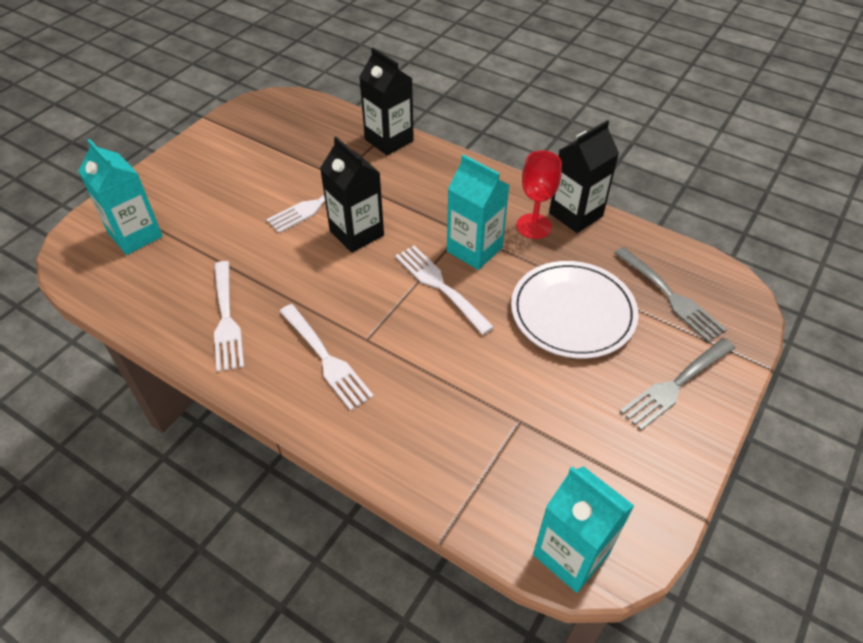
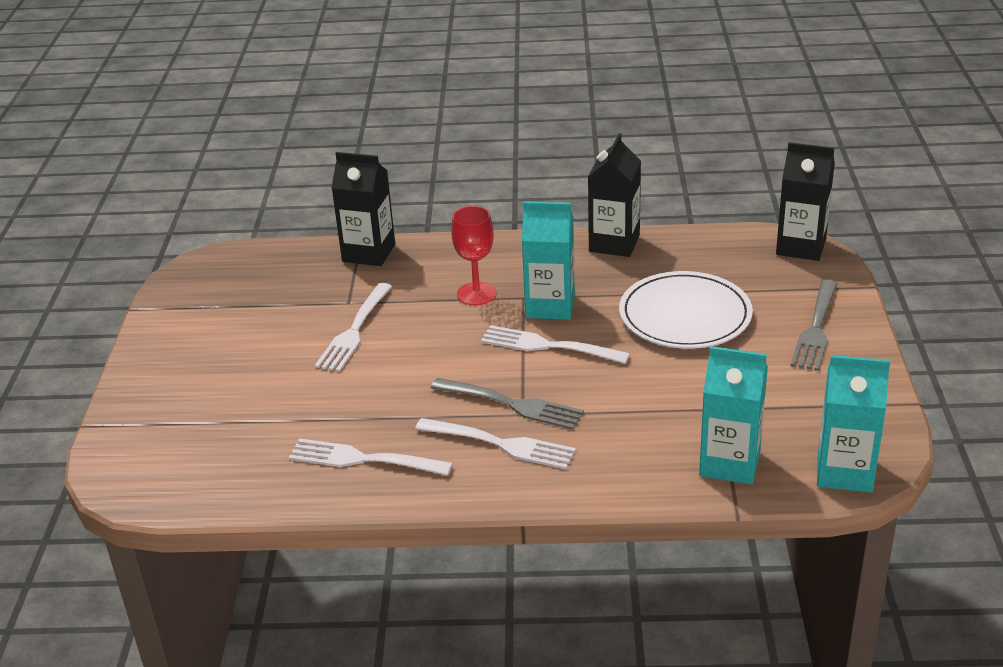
camera: 30 degrees left, 15 degrees down
turquoise carton [78,139,163,255] -> turquoise carton moved to [699,346,768,485]
white fork [214,261,244,372] -> white fork turned 150 degrees clockwise [288,438,453,476]
black carton [320,137,384,253] -> black carton moved to [776,142,835,261]
red goblet [516,150,562,239] -> red goblet moved to [451,206,497,306]
grey fork [614,247,727,342] -> grey fork moved to [431,378,584,430]

